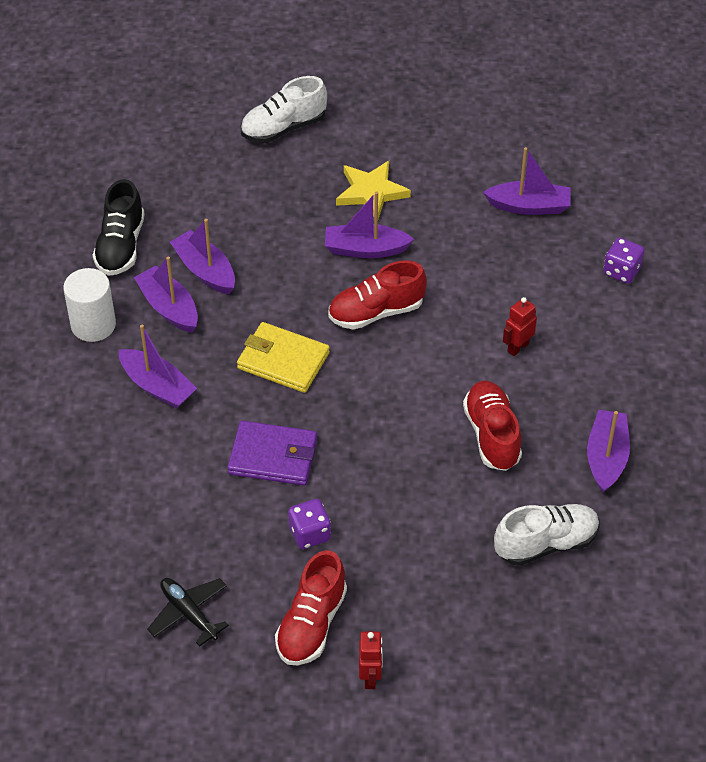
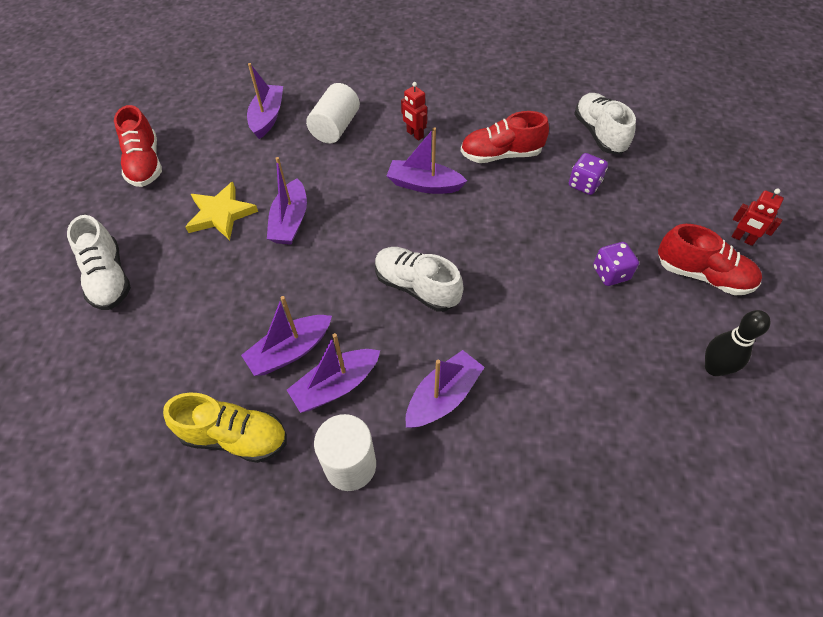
camera: 85 degrees left, 5 degrees up
black shoe [92,179,145,276] -> yellow shoe [163,392,287,463]
black plane [147,578,229,647] -> black bowling pin [705,310,771,376]
purple wallet [228,420,317,486] -> none
yellow wallet [237,322,330,393] -> white shoe [375,247,463,312]
red shoe [328,260,427,330] -> red shoe moved to [114,105,162,187]
red robot [359,631,383,689] -> red robot turned 150 degrees counterclockwise [731,189,784,246]
purple boat [587,410,630,493] -> purple boat moved to [387,127,467,194]
purple dice [603,237,644,284] -> purple dice moved to [569,153,608,195]
none -> white cylinder [306,83,360,144]

